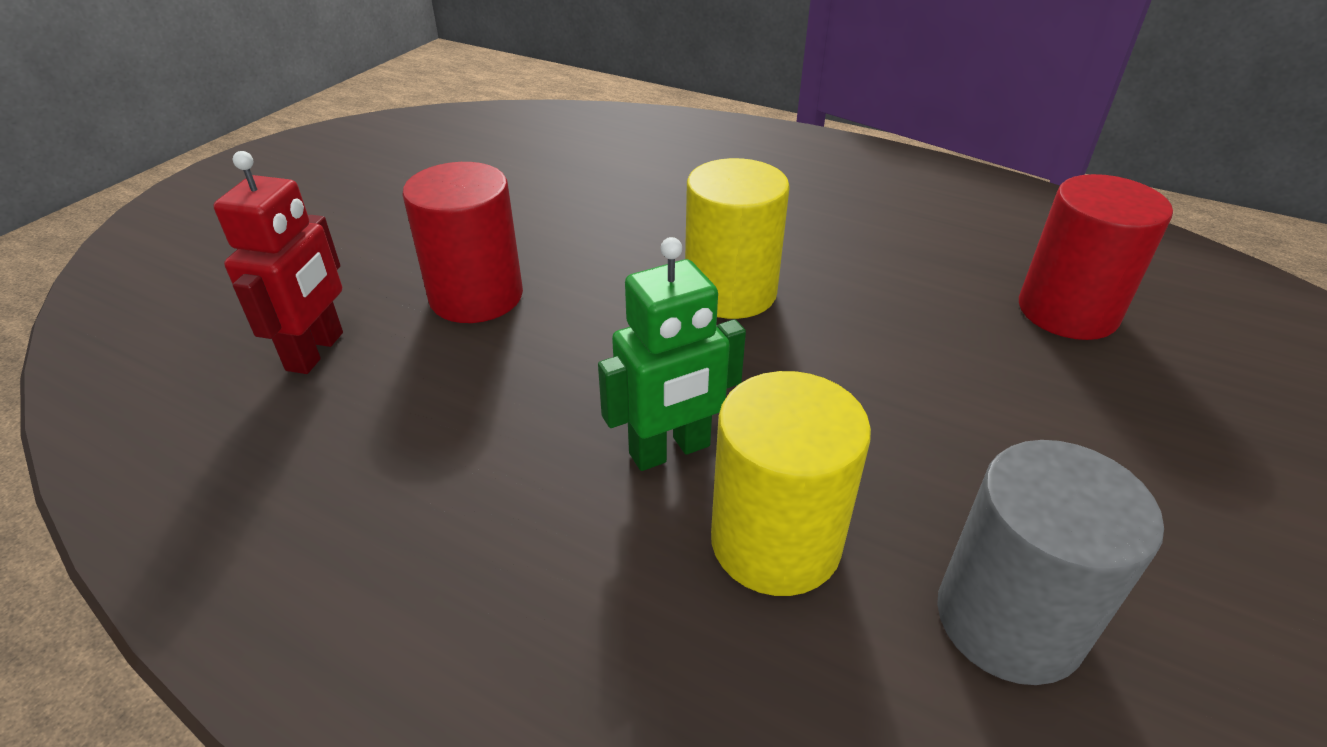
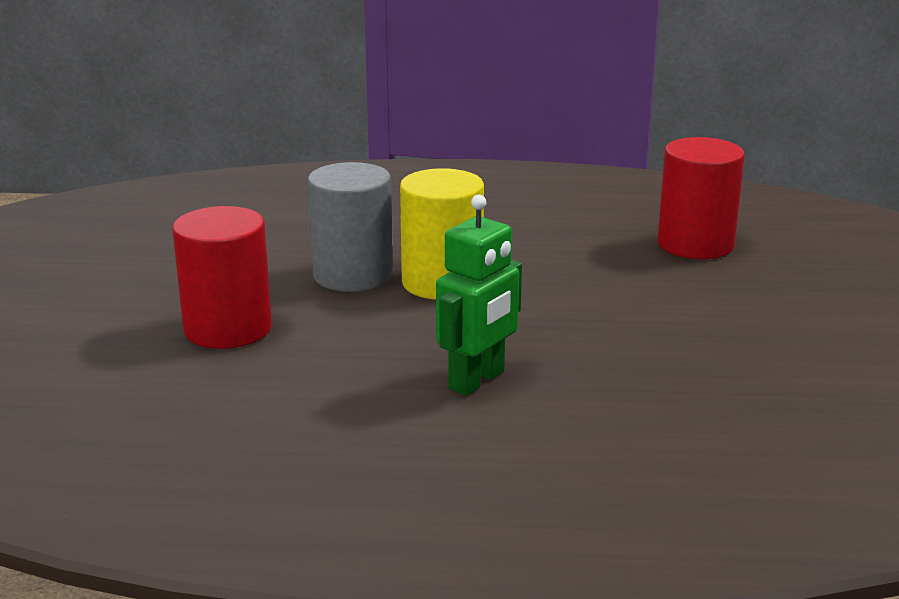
camera: 25 degrees left, 15 degrees down
red robot [214,151,343,374] -> none
yellow cylinder [711,371,871,596] -> none
grey cylinder [937,440,1164,685] -> grey cylinder moved to [308,162,393,292]

